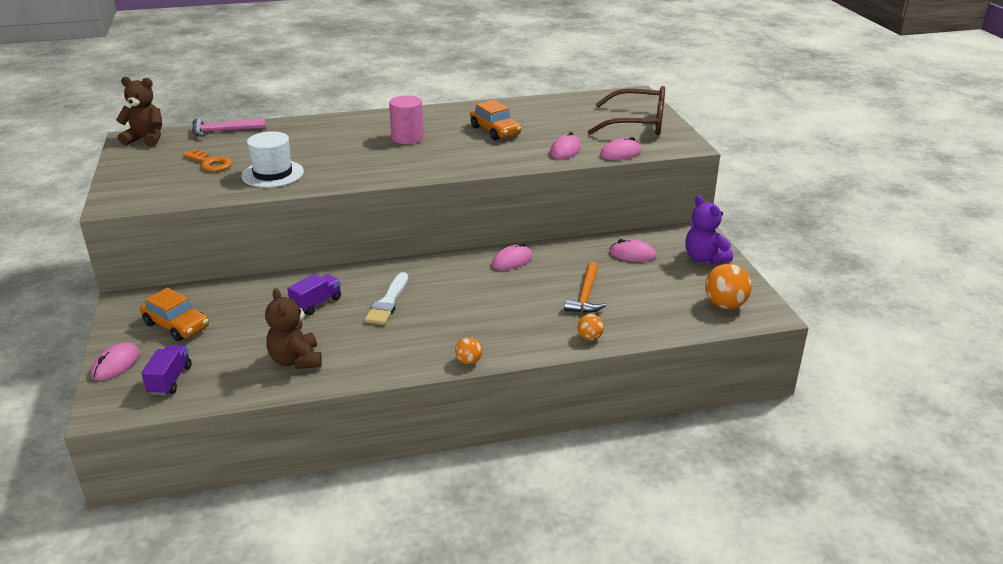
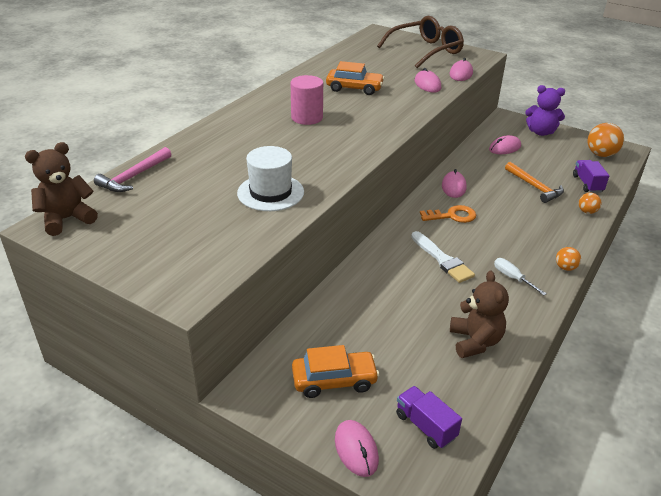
camera: 45 degrees left, 5 degrees up
orange key [183,149,232,172] -> orange key moved to [420,205,476,223]
brown teddy bear [265,288,322,369] -> brown teddy bear turned 120 degrees counterclockwise [450,271,509,358]
purple truck [287,274,341,315] -> purple truck moved to [573,160,609,193]
none -> white screwdriver [494,258,547,295]

